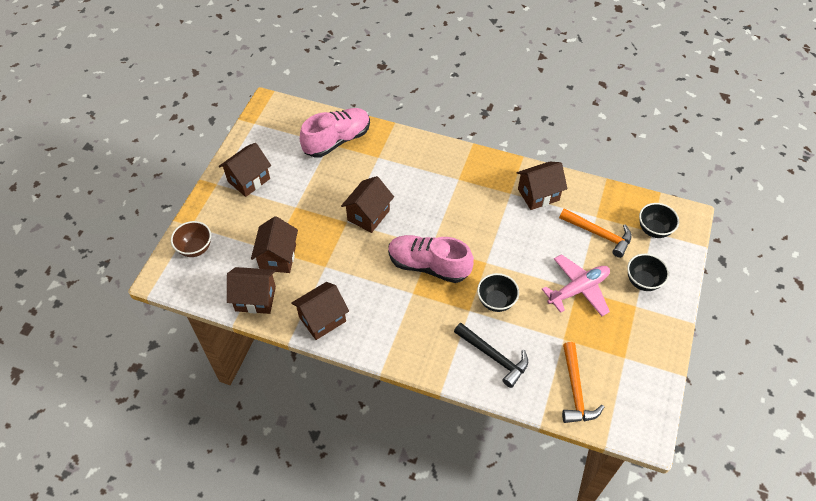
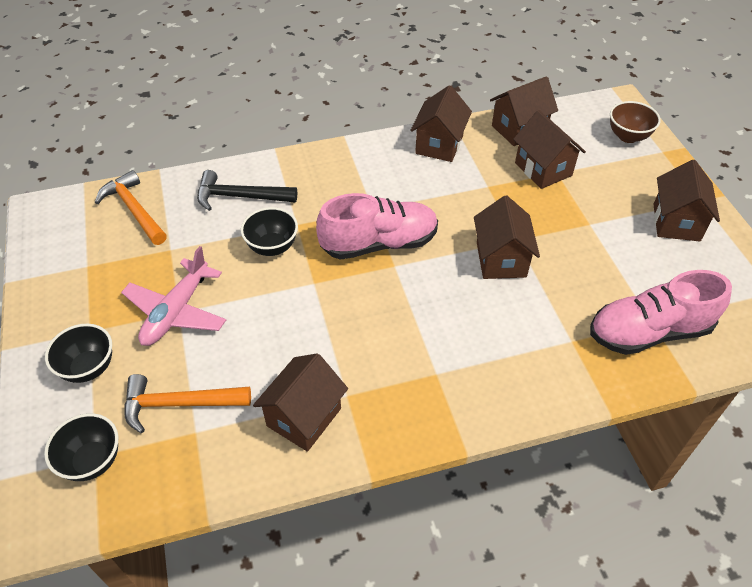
camera: 145 degrees right, 5 degrees down
pink shoe [300,108,370,158] -> pink shoe turned 60 degrees clockwise [590,270,732,355]

